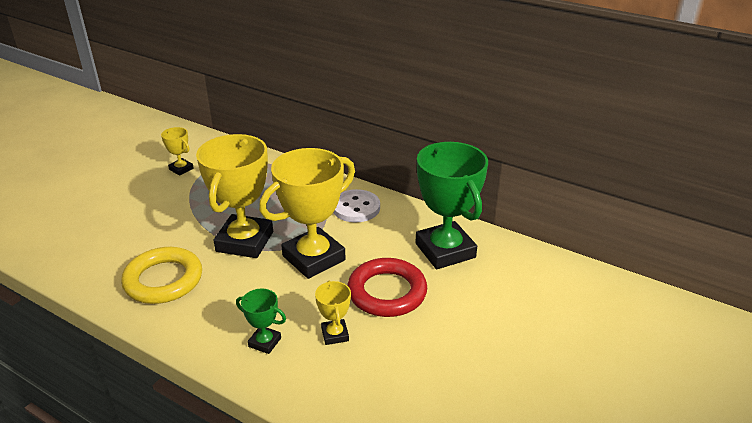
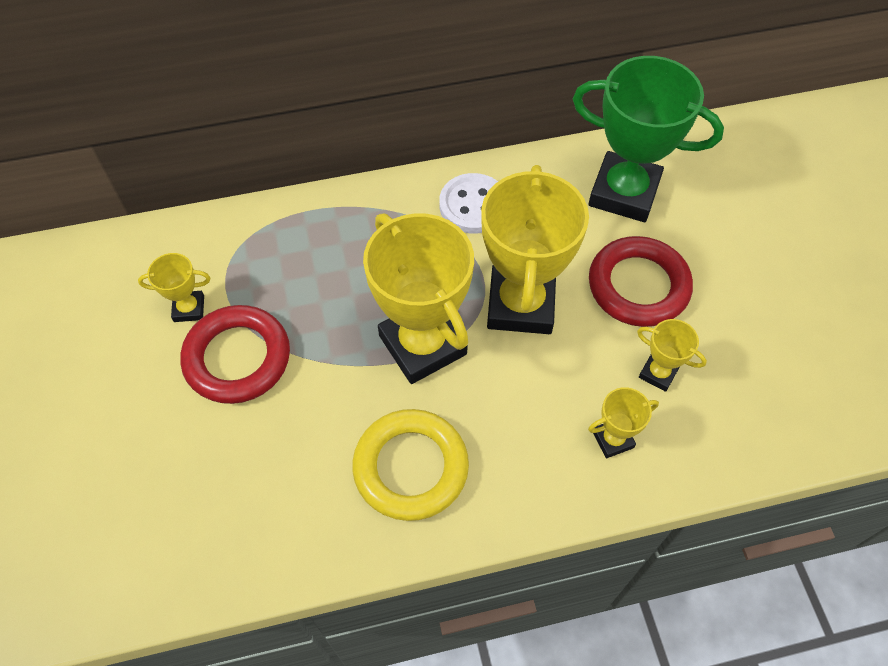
camera: 45 degrees left, 25 degrees up
green trophy [236,289,286,354] -> yellow trophy [588,387,659,458]
none -> red ring [181,305,290,404]

